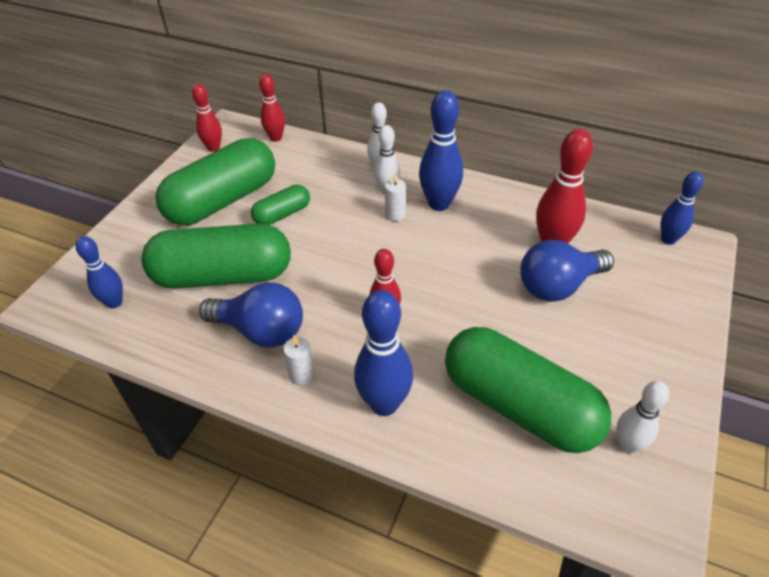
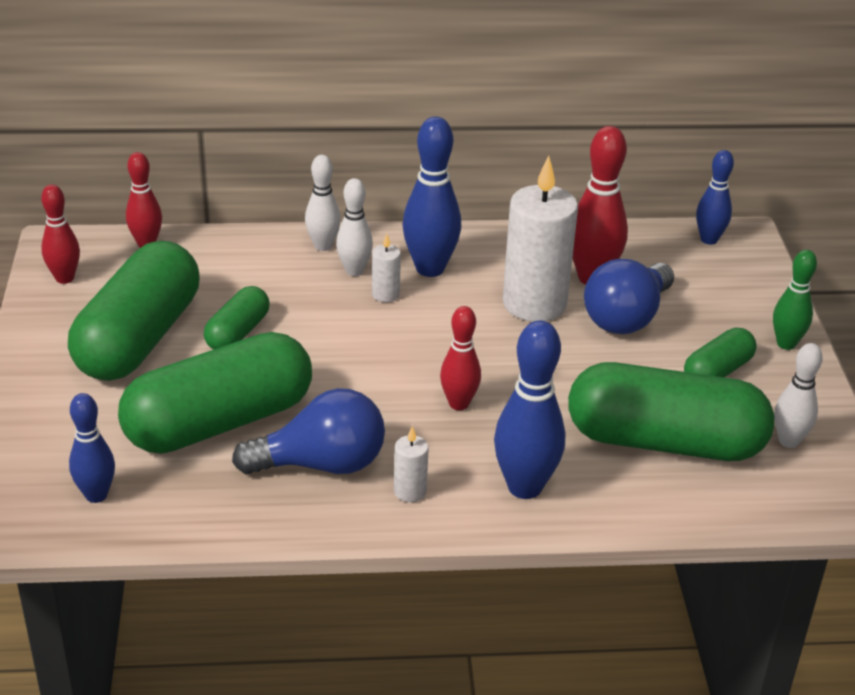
camera: 30 degrees left, 10 degrees down
none -> white candle [503,156,578,322]
none -> green capsule [684,328,757,377]
none -> green bowling pin [773,250,817,350]

